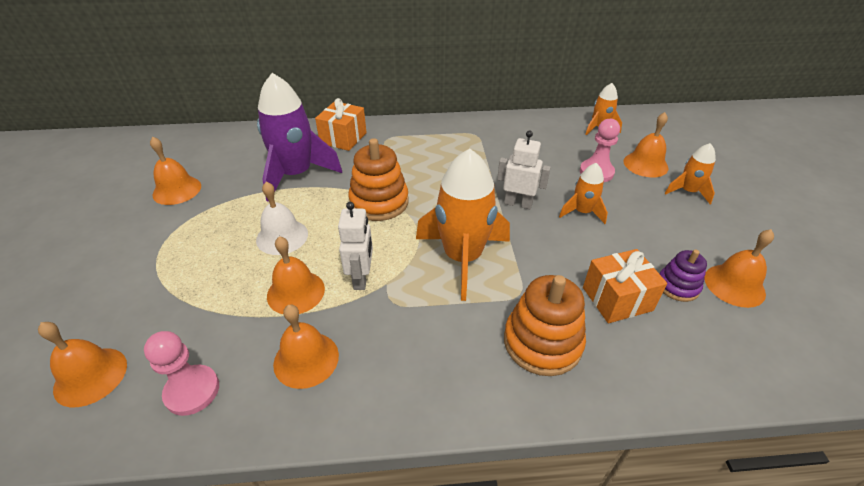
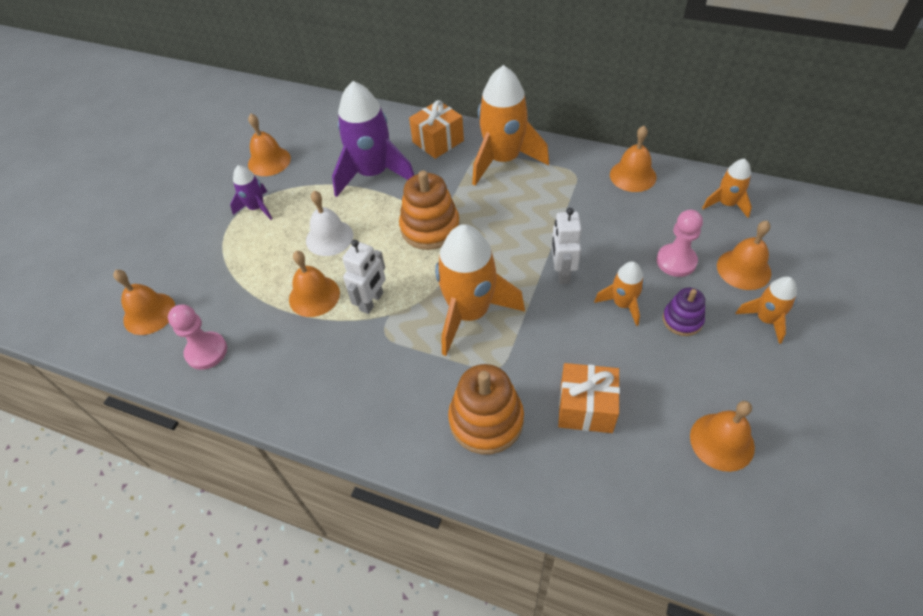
camera: 30 degrees right, 10 degrees up
orange bell [273,304,339,389] -> orange bell moved to [610,126,657,192]
white robot [497,131,551,209] -> white robot turned 135 degrees counterclockwise [552,208,582,284]
purple stacking toy [660,250,707,302] -> purple stacking toy moved to [663,288,705,336]
none -> purple rocket [230,165,272,220]
none -> orange rocket [472,65,549,186]

